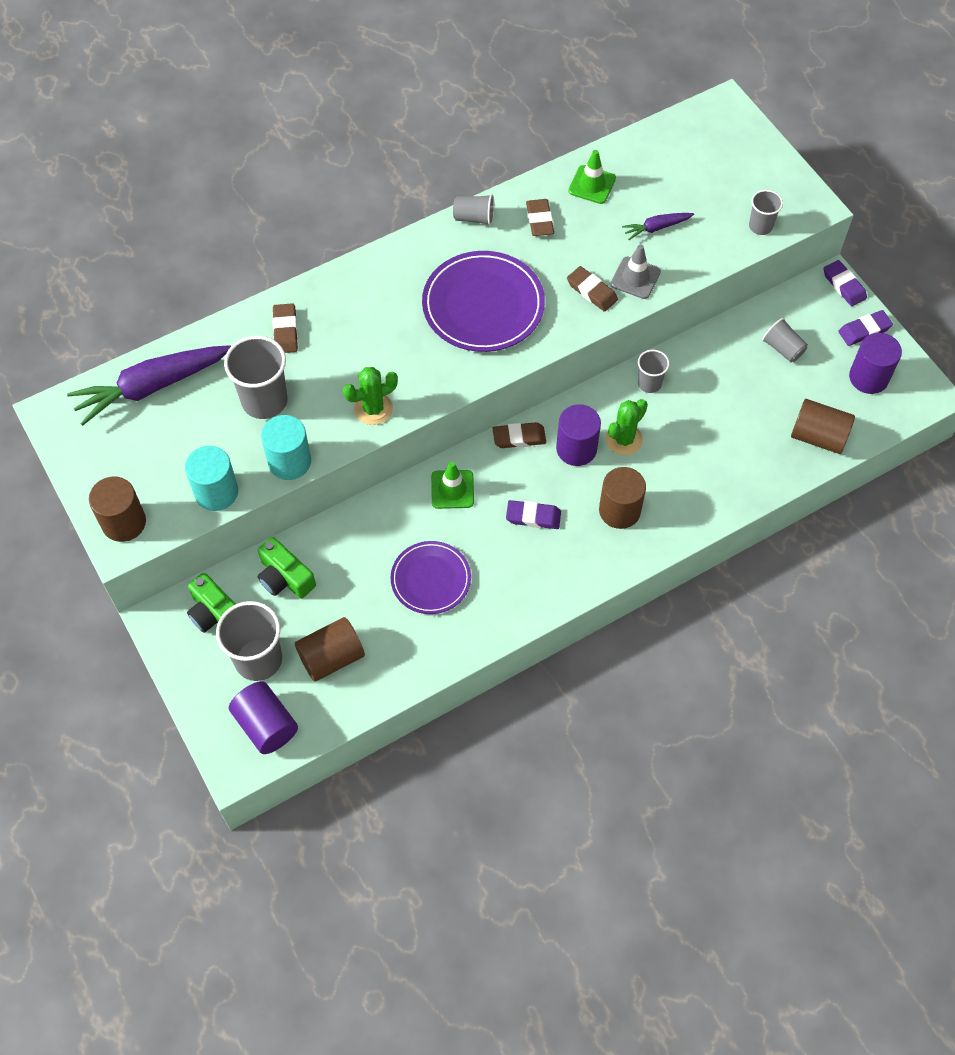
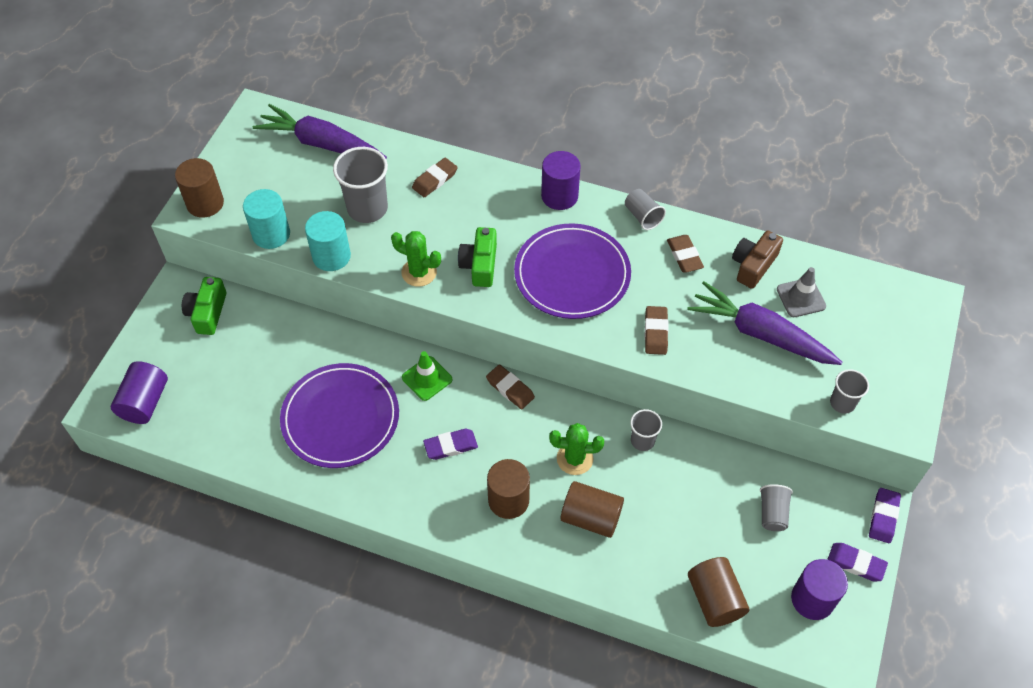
camera: 50 degrees right, 5 degrees down
grey cup [216,601,282,681] -> none
green camera [258,537,316,599] -> green camera moved to [458,227,497,287]
brown cylinder [295,617,365,682] -> brown cylinder moved to [561,481,624,538]
purple plate [390,541,471,614] -> purple plate [280,363,399,468], size x1.60
purple eraser [506,500,561,529] -> purple eraser turned 75 degrees counterclockwise [423,429,478,460]
brown eraser [526,199,554,236] -> brown eraser turned 60 degrees counterclockwise [667,235,704,273]
purple cylinder [556,404,601,466] -> purple cylinder moved to [541,151,581,210]
green traffic cone [568,150,616,204] -> brown camera [732,230,783,289]
grey traffic cone [611,244,661,299] -> grey traffic cone moved to [777,267,826,317]
purple carrot [622,213,694,240] -> purple carrot [687,281,842,365], size x2.10

